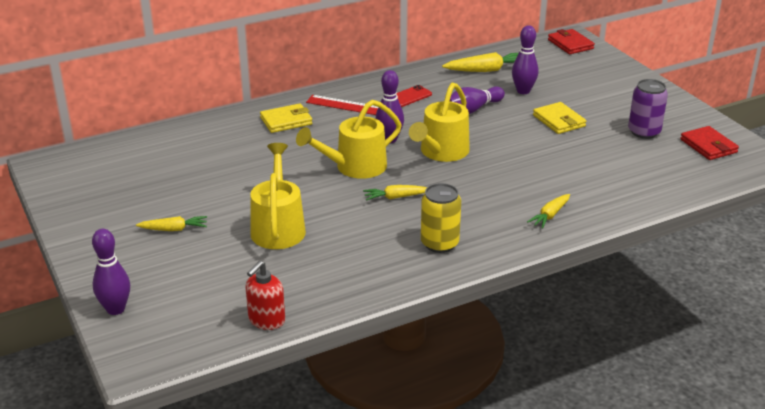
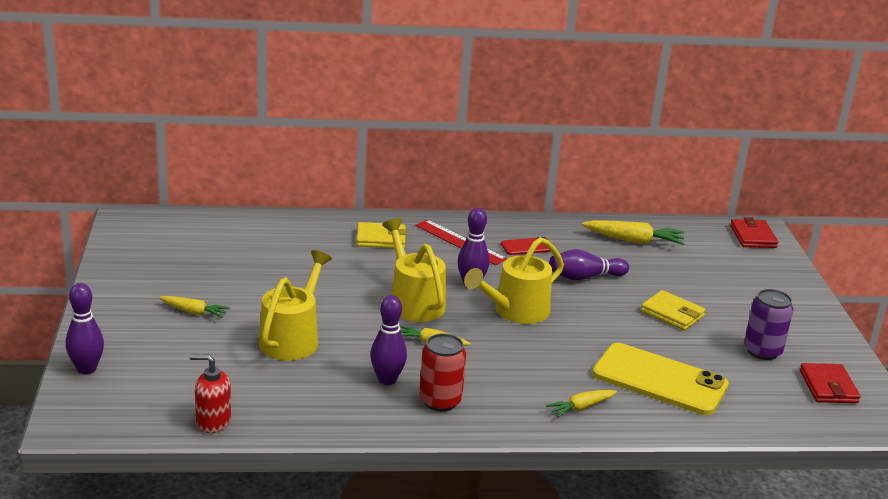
camera: 20 degrees right, 5 degrees down
red soap dispenser [246,261,285,330] -> red soap dispenser turned 45 degrees clockwise [190,354,231,433]
yellow watering can [296,100,402,179] -> yellow watering can turned 75 degrees clockwise [382,218,446,322]
yellow can [421,183,461,253] -> red can [419,333,466,411]
purple bowling pin [512,25,539,94] -> purple bowling pin moved to [370,295,407,385]
yellow wallet [533,102,586,134] -> yellow wallet turned 45 degrees counterclockwise [641,290,706,331]
none -> yellow phone [592,343,729,415]

